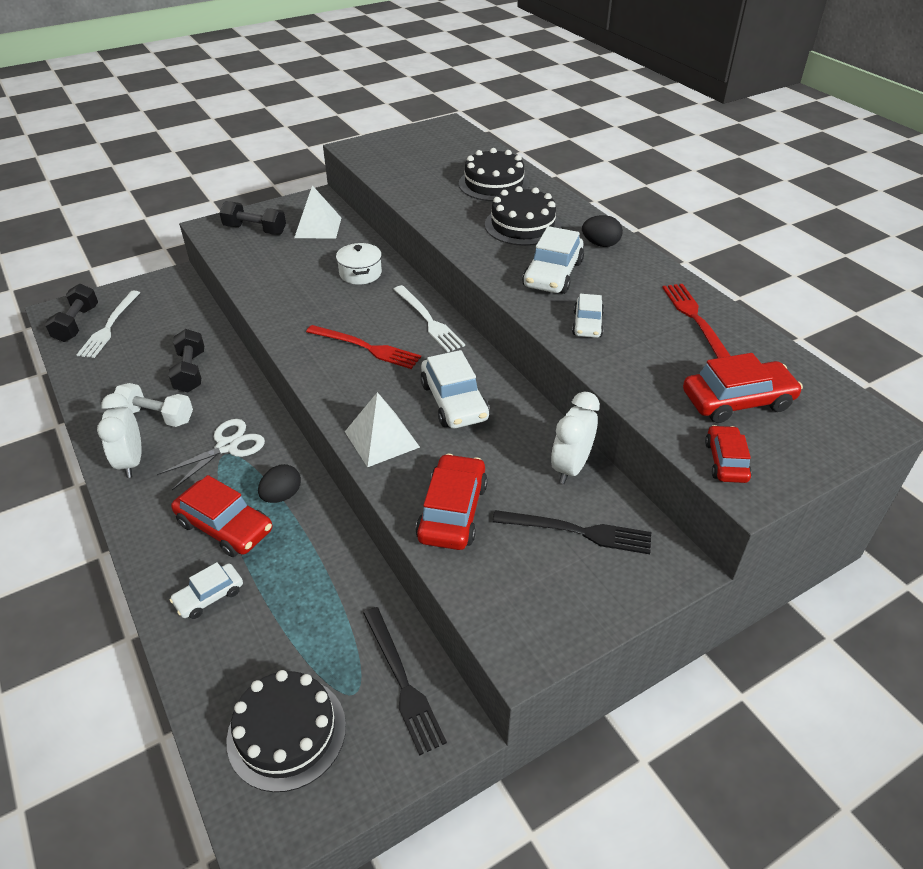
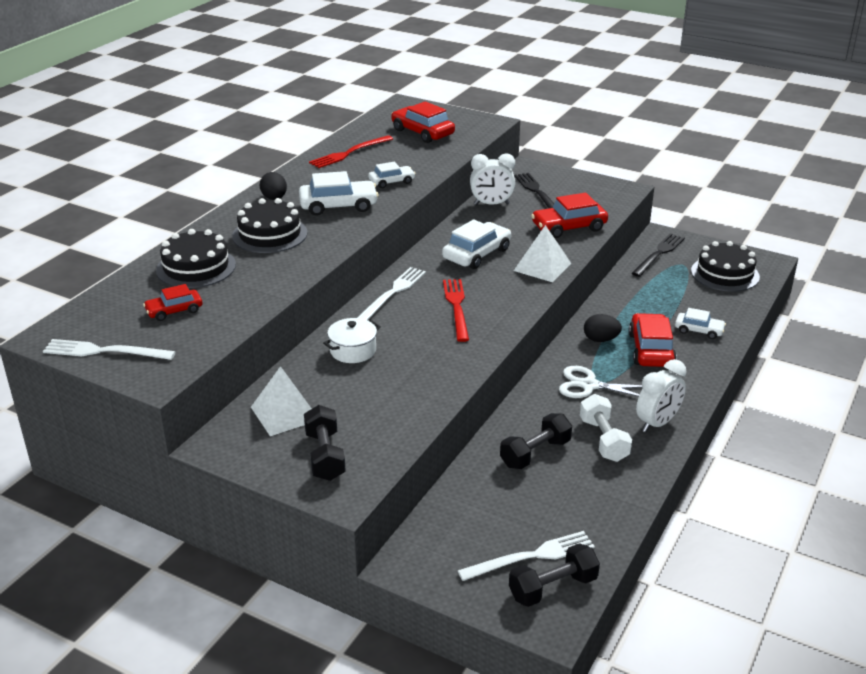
camera: 120 degrees left, 10 degrees down
red car [705,425,752,483] -> red car moved to [143,284,203,321]
none -> white fork [43,339,175,360]

